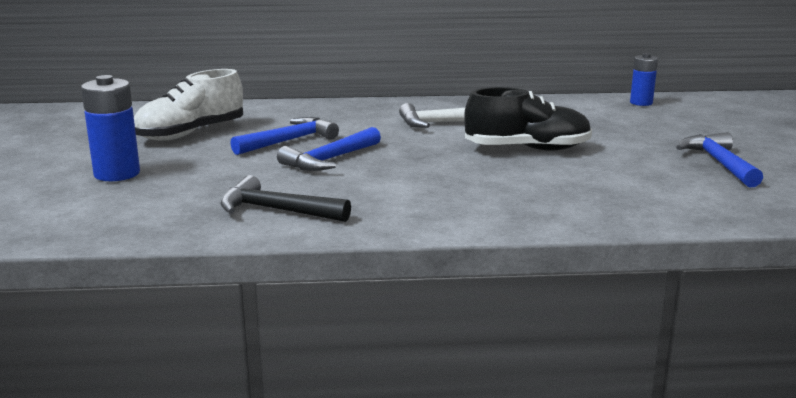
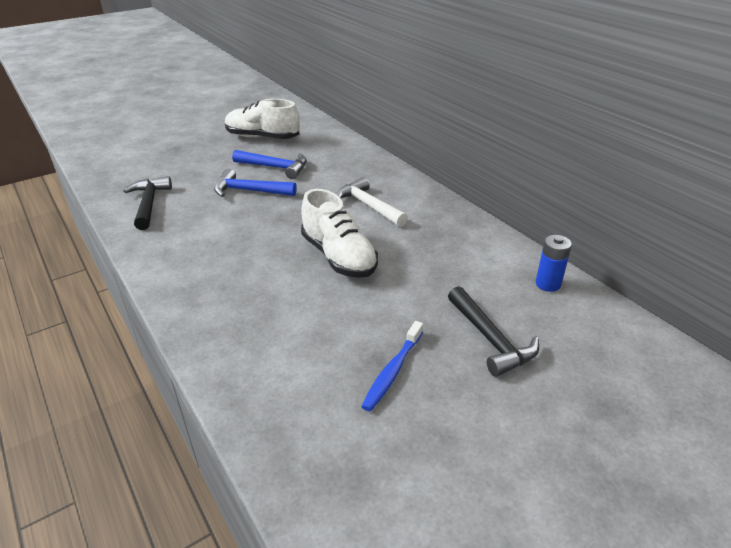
camera: 60 degrees right, 15 degrees up
blue battery [81,75,140,181] -> none
black shoe [464,87,592,151] -> white shoe [301,189,378,278]
blue hammer [676,132,763,187] -> blue toothbrush [361,321,423,412]
none -> black hammer [448,286,539,377]

